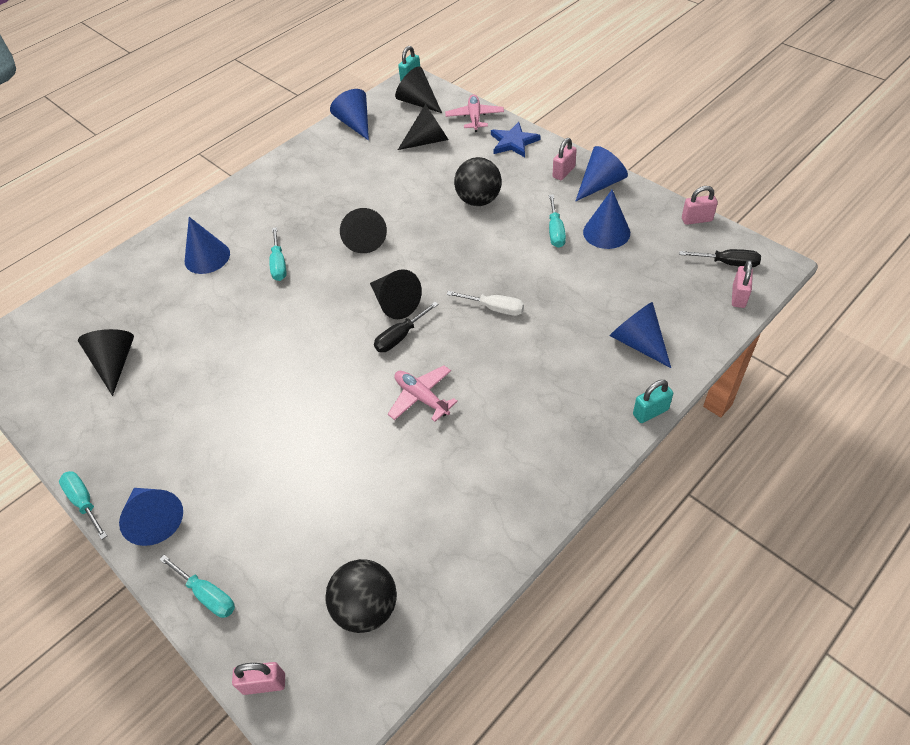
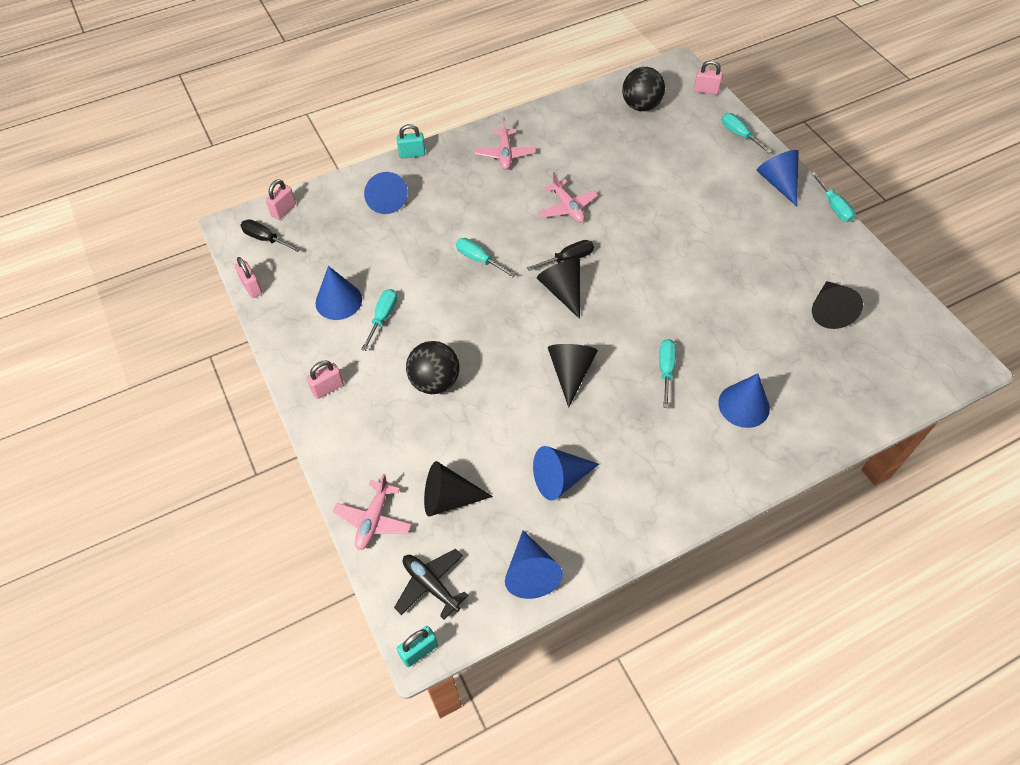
camera: 165 degrees left, 5 degrees up
black cone [395,66,442,113] -> black plane [394,549,469,620]
white screwdriver [447,291,524,316] -> turquoise screwdriver [456,238,516,277]
blue star [491,122,541,157] -> none
blue cone [576,146,628,201] -> blue cone moved to [533,446,599,501]
pink padlock [682,186,718,225] -> pink padlock turned 45 degrees clockwise [235,257,262,298]
none -> pink plane [475,118,536,170]

